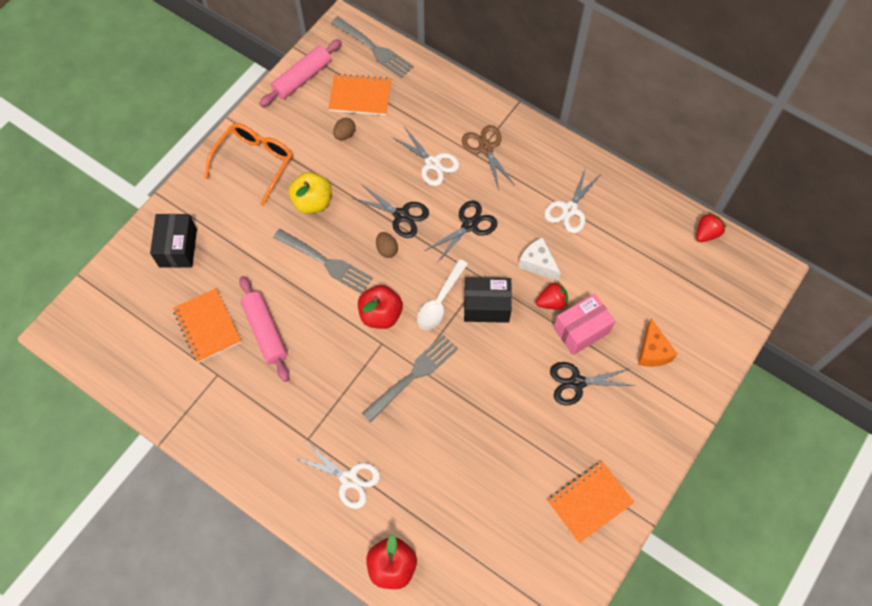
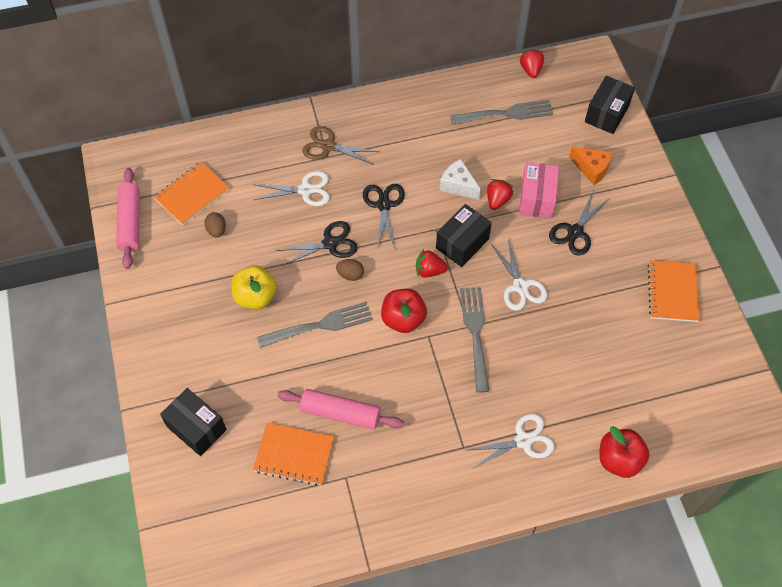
camera: 50 degrees left, 5 degrees down
orange glasses [204,123,293,206] -> none
grey fork [331,16,414,78] -> grey fork moved to [450,100,553,125]
white spoon [417,259,468,330] -> red strawberry [416,249,448,278]
white cheese [518,237,561,281] -> white cheese turned 45 degrees clockwise [440,159,481,200]
white scissors [544,168,602,233] -> white scissors moved to [491,239,547,311]
none -> black box [585,76,635,134]

